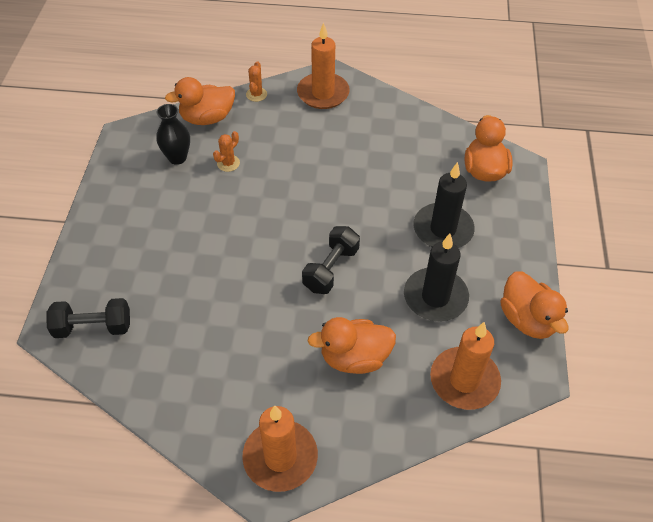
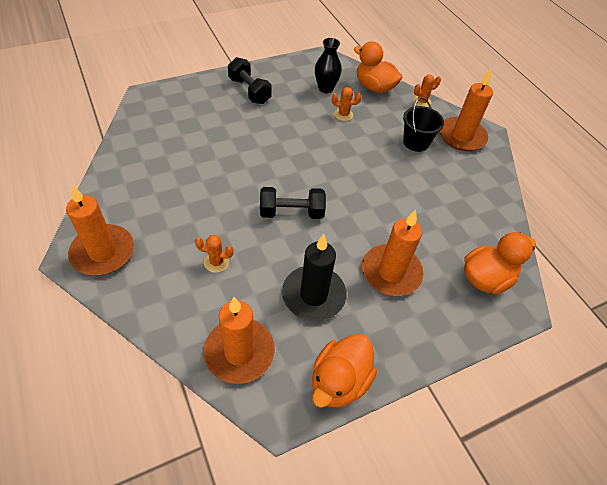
camera: 55 degrees right, 0 degrees up
black dumbbell [46,298,130,338] -> black dumbbell moved to [228,57,272,104]
orange duck [308,317,396,374] -> orange cactus [195,235,234,273]
black candle [413,162,475,248] -> orange candle [362,210,424,296]
none -> black bucket [403,97,444,152]

